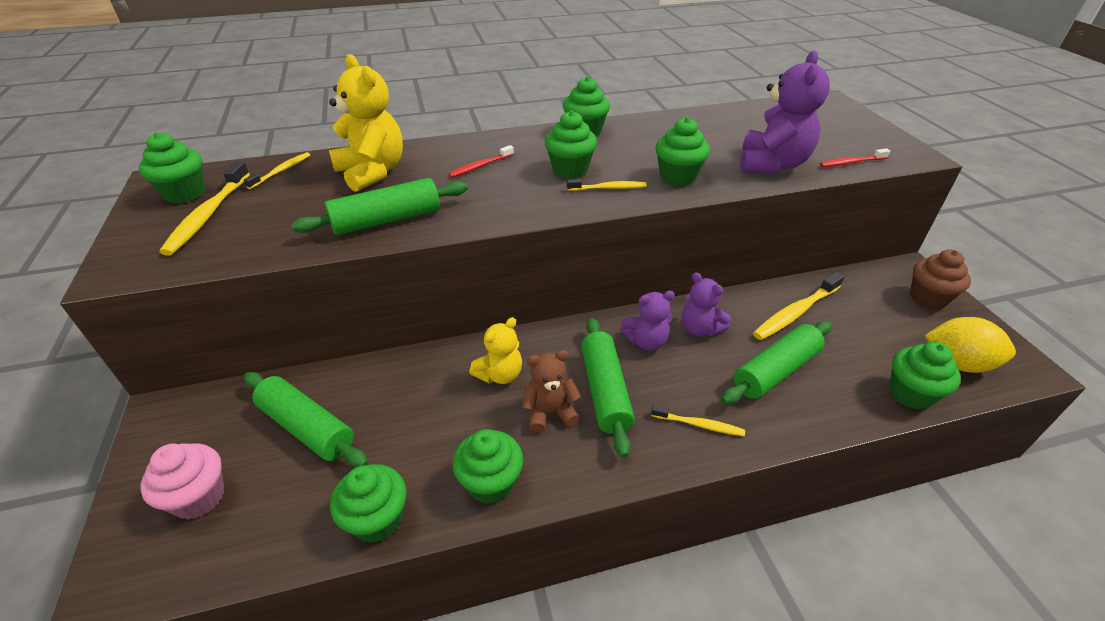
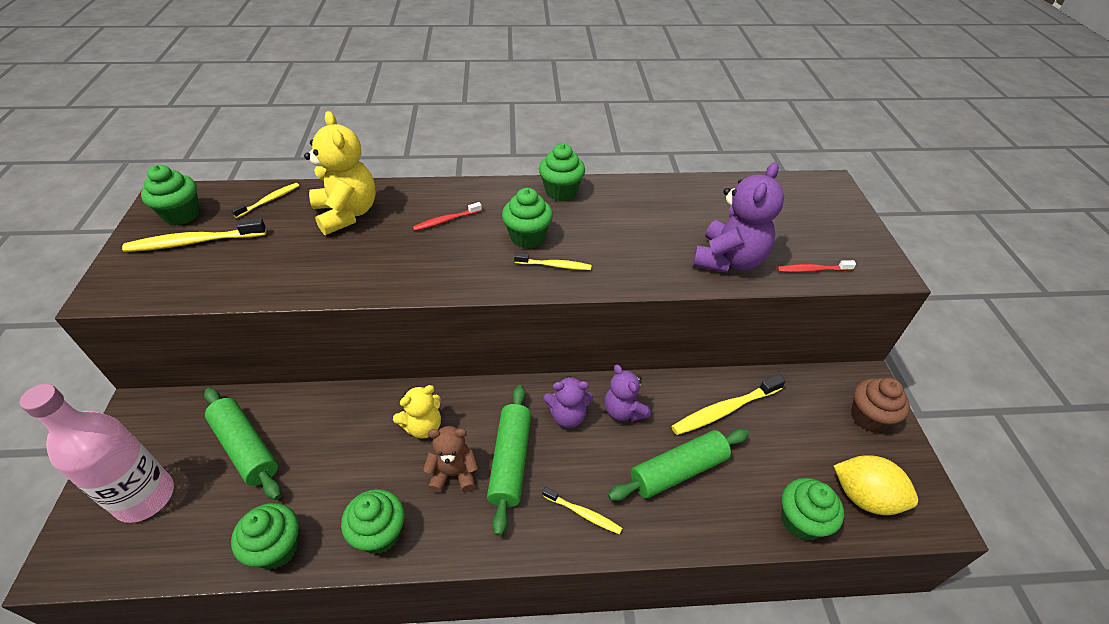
camera: 10 degrees right, 5 degrees up
pink cupcake [140,443,224,519] -> pink bottle [20,384,174,523]
yellow toothbrush [159,161,250,256] -> yellow toothbrush turned 60 degrees clockwise [122,218,266,252]
green rolling pin [291,178,468,235] -> none
green cupcake [655,117,710,186] -> none

